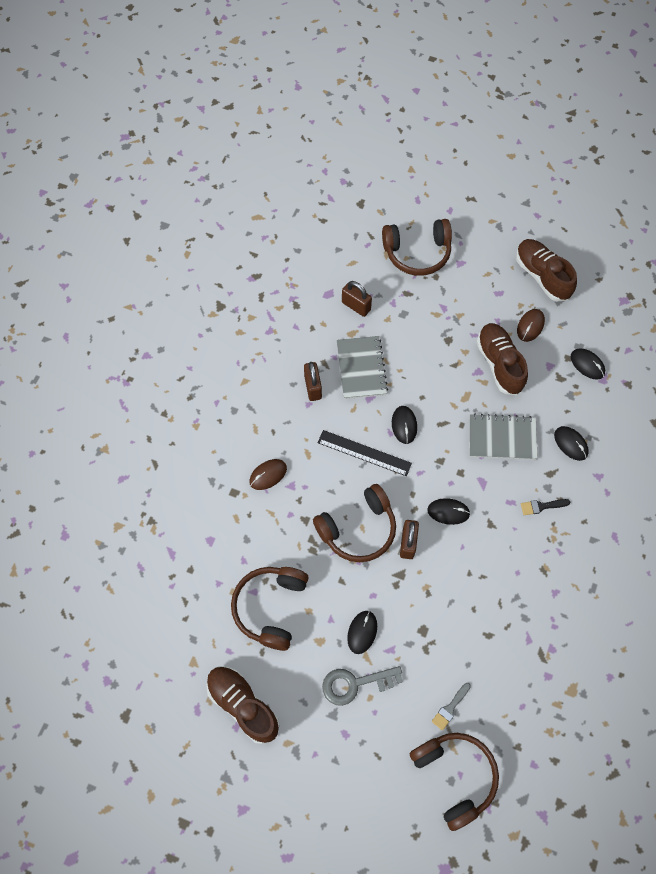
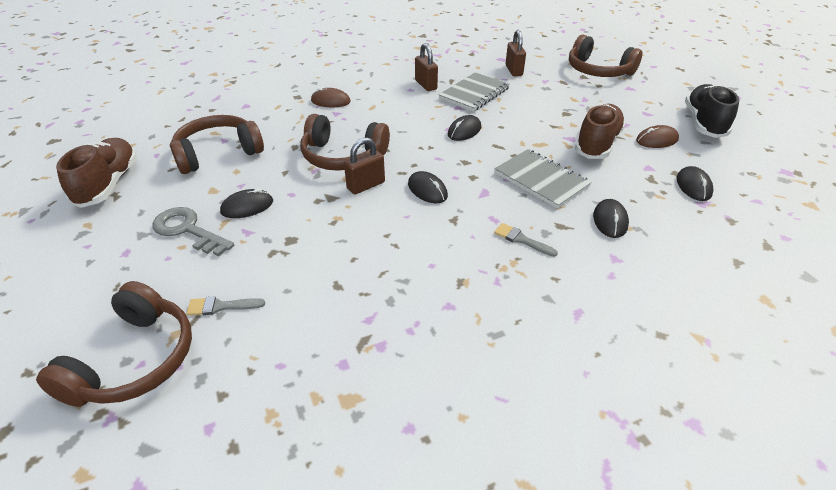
camera: 45 degrees right, 25 degrees down
brown padlock [304,362,322,401] -> brown padlock turned 60 degrees counterclockwise [415,43,438,91]
black ruler [318,430,412,476] -> none
brown shoe [516,239,577,302] -> black shoe [685,84,739,138]
black brush [521,499,571,515] -> grey brush [494,223,558,257]

